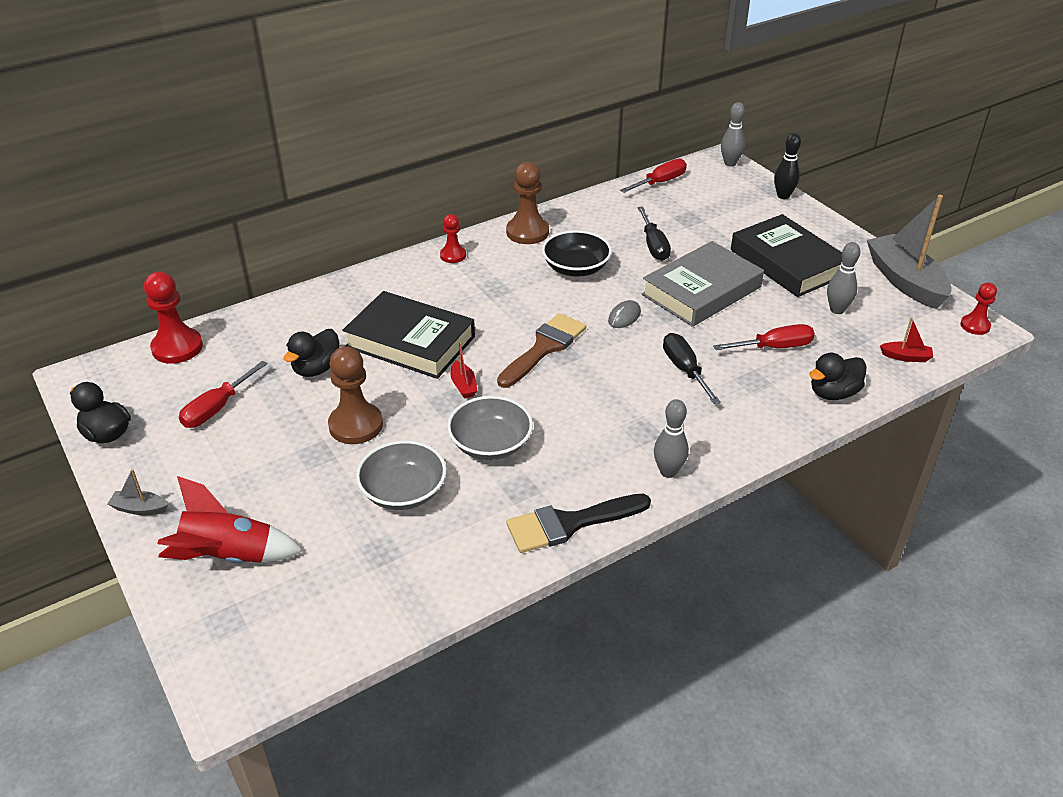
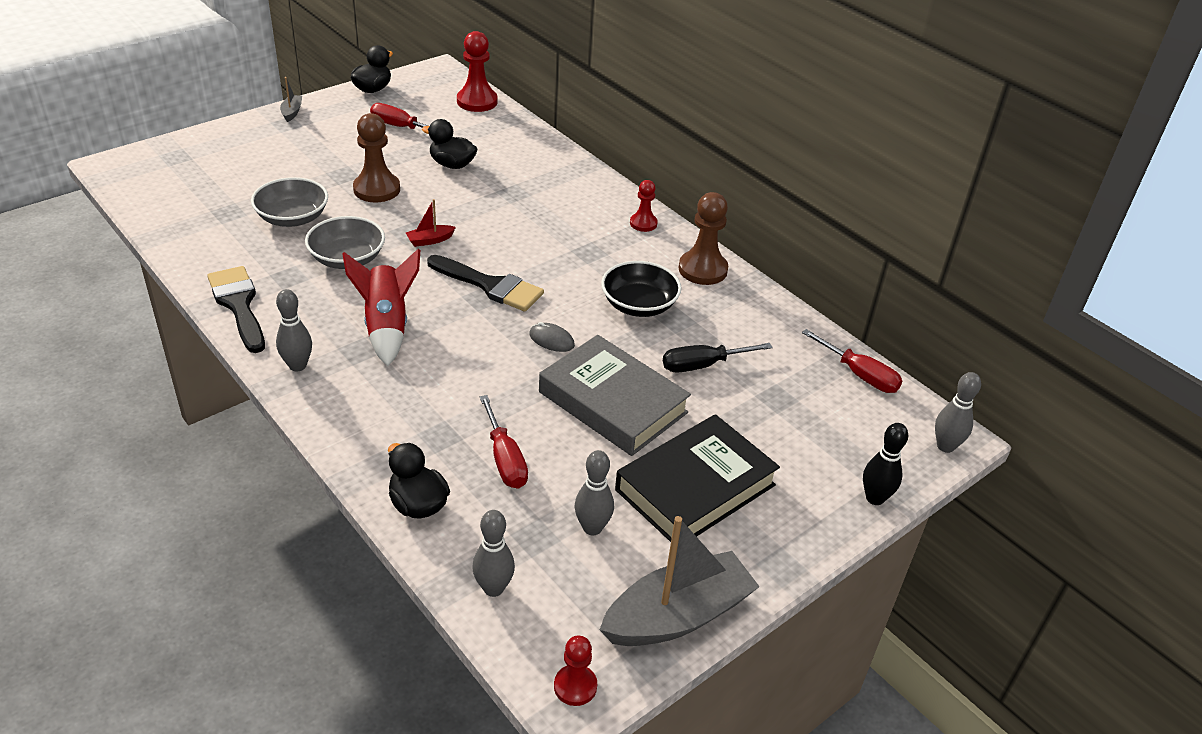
camera: 80 degrees right, 0 degrees up
red rocket [157,476,303,563] -> red rocket moved to [342,248,420,366]
black book [342,291,475,379] -> none
brown brush [497,313,586,388] -> black brush [427,255,544,311]
black screwdriver [663,333,721,404] -> none
red boat [880,317,933,362] -> grey bowling pin [472,510,515,597]

